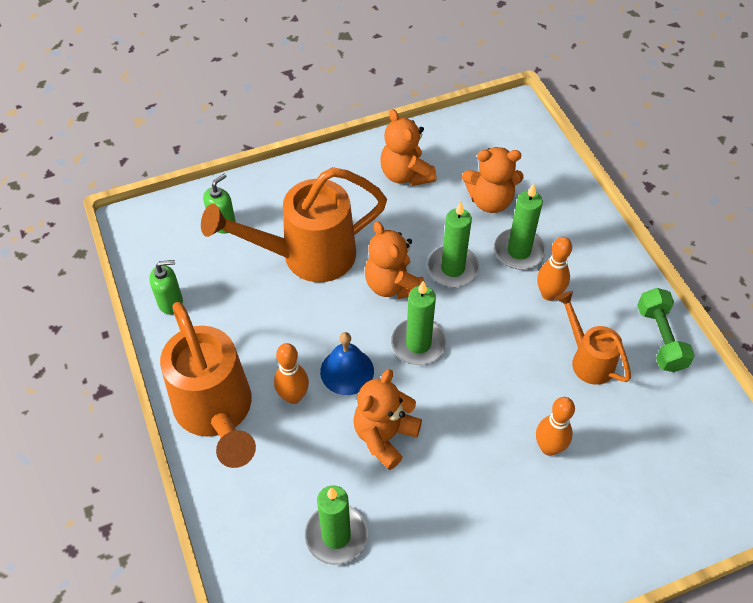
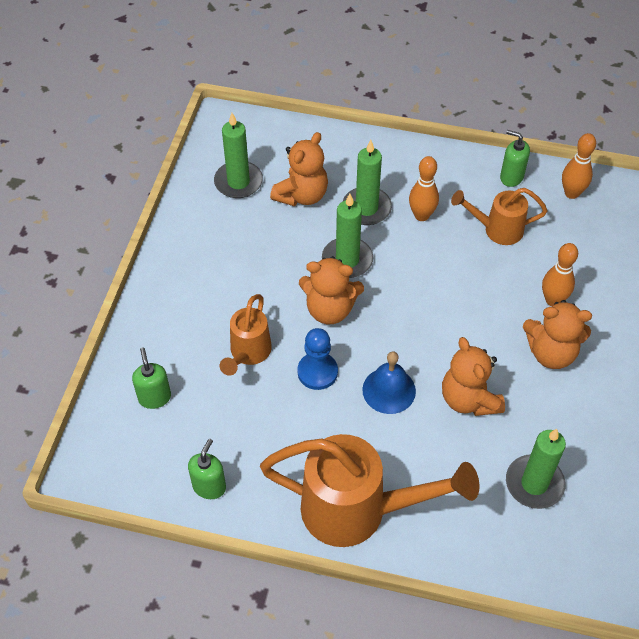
camera: 55 degrees left, 0 degrees up
orange watering can [201,167,387,282] -> orange watering can [220,294,272,376], size x0.55
orange bowling pin [274,343,309,404] -> orange bowling pin moved to [562,133,596,199]
orange teddy bear [380,109,436,186] -> orange teddy bear moved to [523,300,592,369]
green candle [391,281,447,365] -> green candle moved to [214,113,263,198]
green dumbbell [637,288,695,372] -> green soap dispenser [500,130,530,187]
none -> blue pawn [297,328,338,390]

